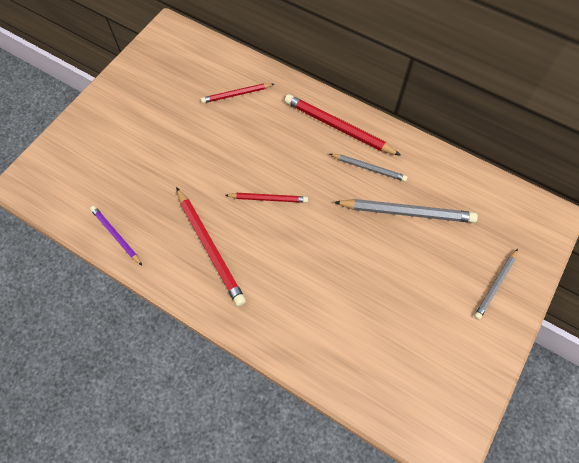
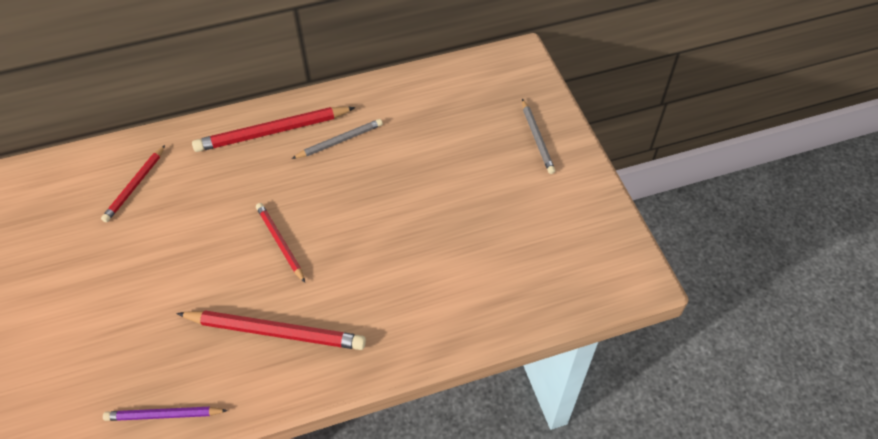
camera: 50 degrees left, 10 degrees down
red pencil [225,193,308,203] -> red pencil turned 75 degrees counterclockwise [256,203,305,283]
grey pencil [334,199,478,223] -> none

